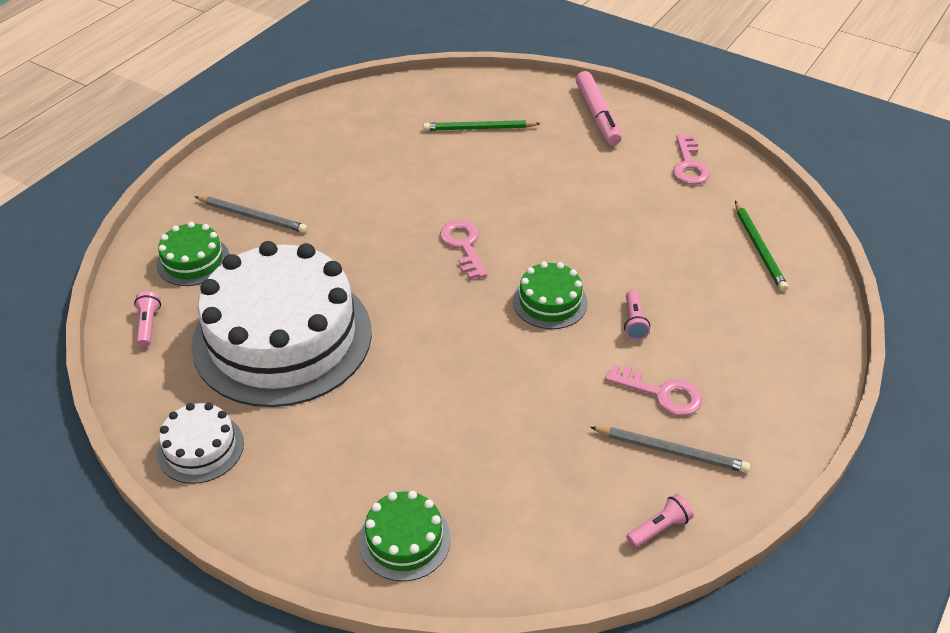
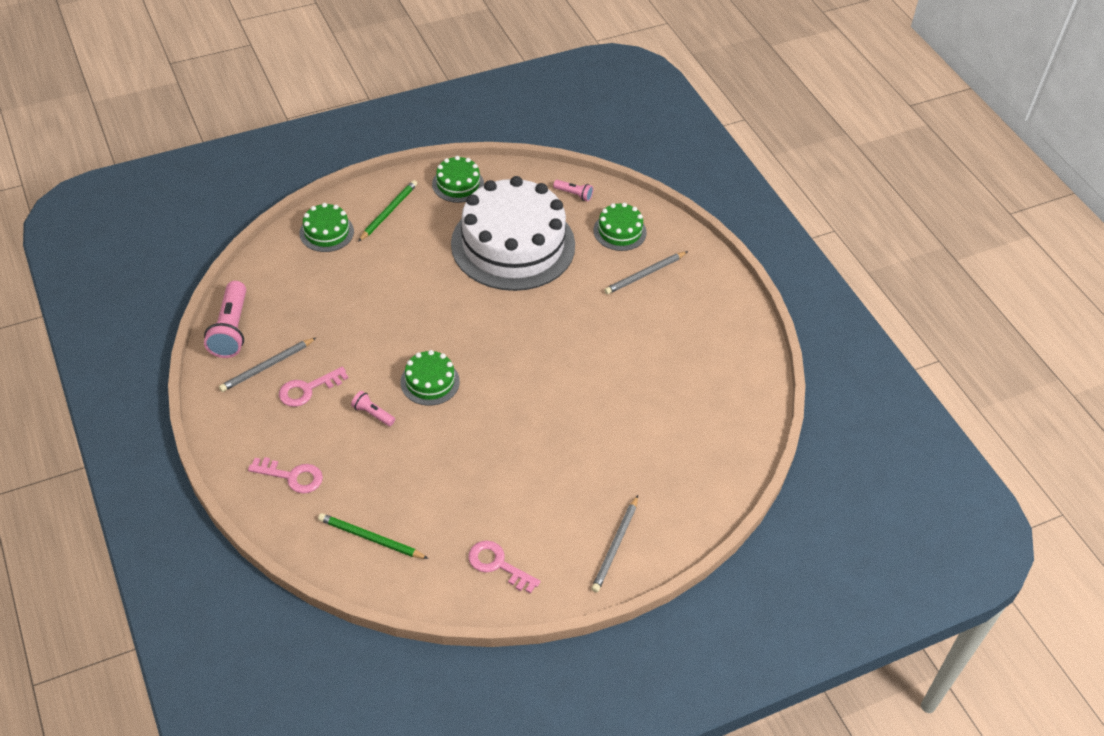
camera: 120 degrees right, 5 degrees up
white cake [157,403,244,484] -> green cake [432,156,484,203]
green pencil [423,120,541,131] -> green pencil moved to [358,180,417,242]
pink key [440,220,487,279] -> pink key moved to [248,457,323,493]
pink marker [576,71,622,146] -> grey pencil [592,495,638,592]
pink flashlight [626,494,693,548] -> pink flashlight [204,281,246,358], size x1.98

